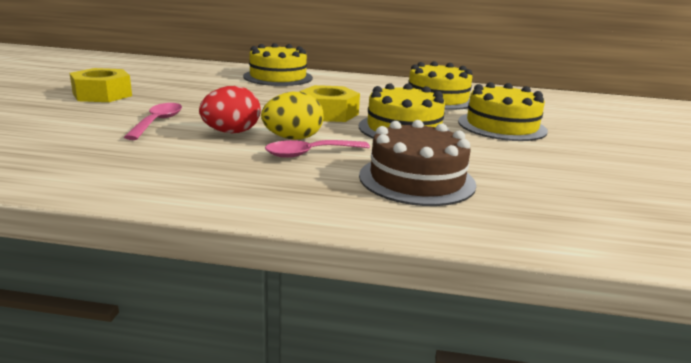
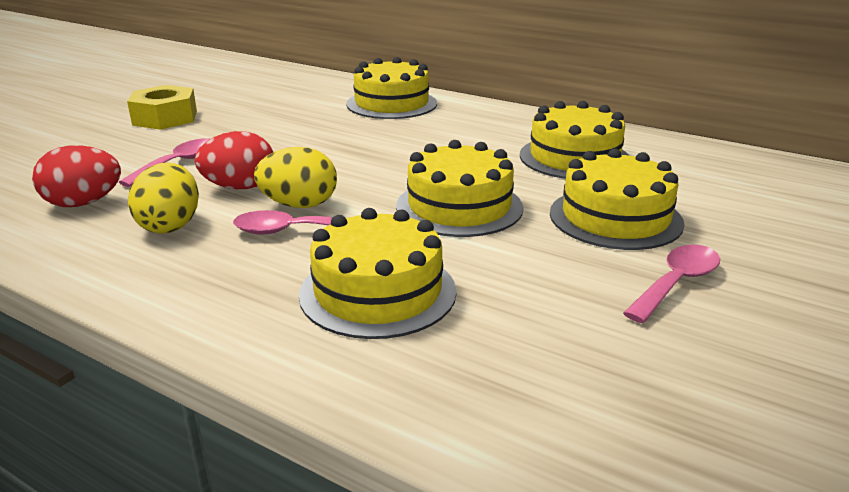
camera: 25 degrees right, 5 degrees up
yellow nut [300,85,360,122] -> none
brown cake [359,120,476,206] -> yellow cake [299,208,457,339]
none -> red egg [32,145,121,207]
none -> yellow egg [128,162,199,234]
none -> pink spoon [623,245,720,323]

